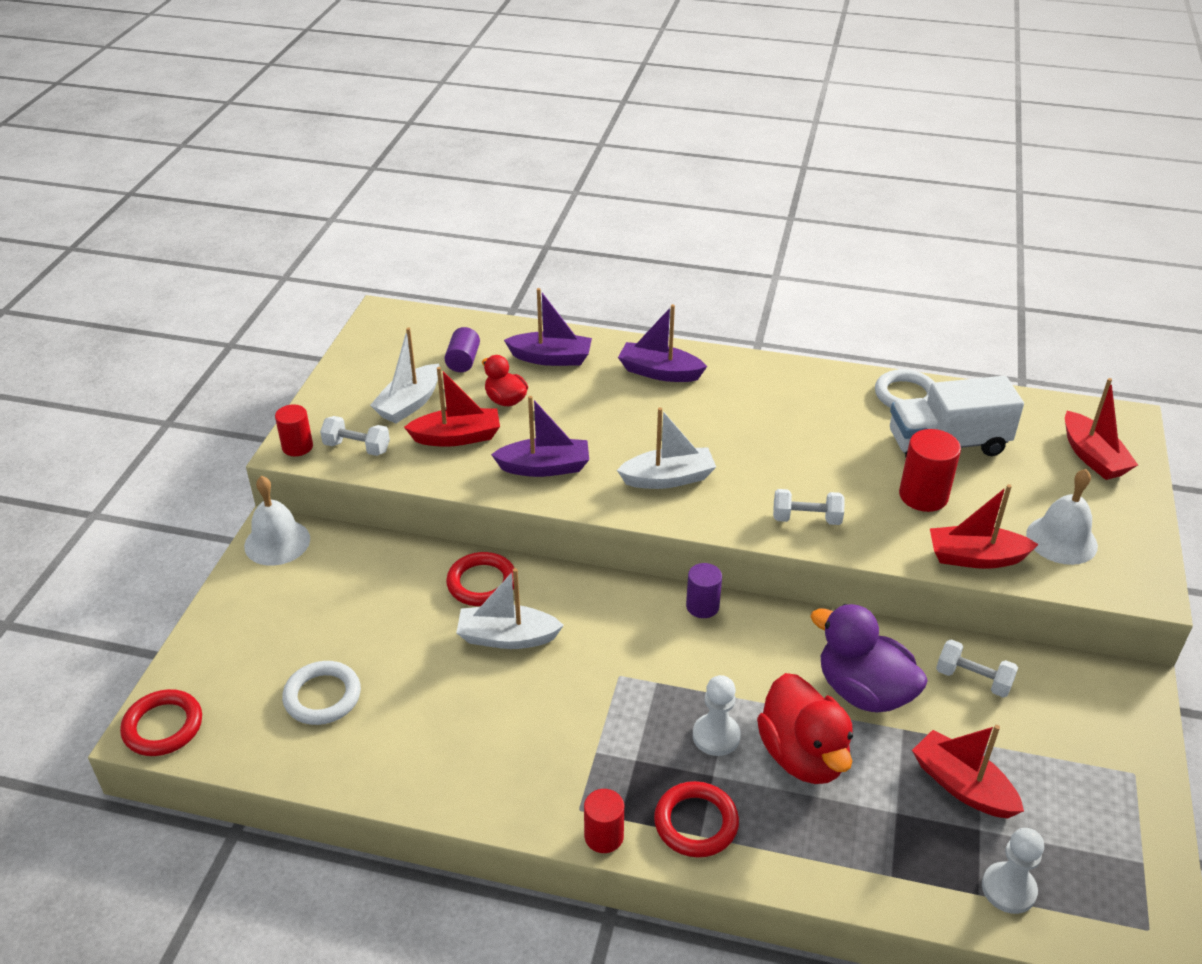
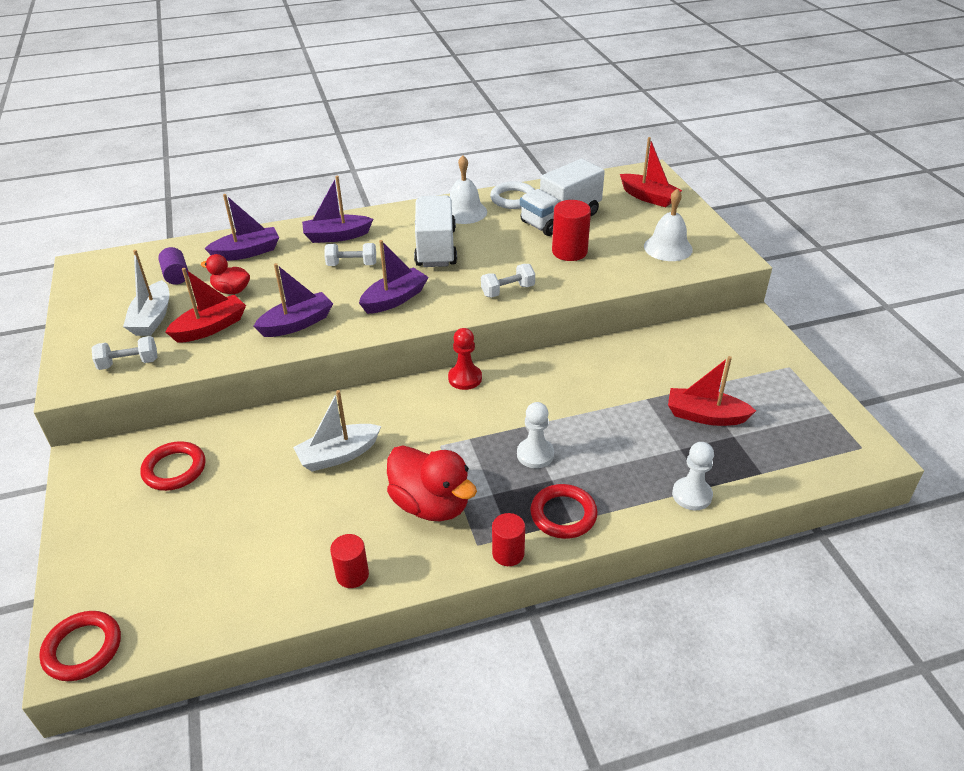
camera: 30 degrees left, 0 degrees up
white bell [244,476,310,566] -> white bell moved to [450,155,487,224]
red cylinder [275,404,313,456] -> red cylinder moved to [330,534,369,588]
white ring [282,661,361,725] -> none
red ring [446,552,514,606] -> red ring moved to [140,441,206,491]
white boat [617,407,716,489] -> purple boat [359,240,429,314]
purple cylinder [686,563,722,618] -> red pawn [448,328,482,390]
red duck [757,673,853,784] -> red duck moved to [387,445,477,521]
purple duck [810,604,928,713] -> none
red boat [930,484,1039,569] -> none
white dumbbell [936,639,1018,698] -> white dumbbell moved to [324,243,376,266]
white pawn [982,828,1044,914] -> white pawn moved to [672,442,714,510]
none -> white truck [414,195,457,267]

